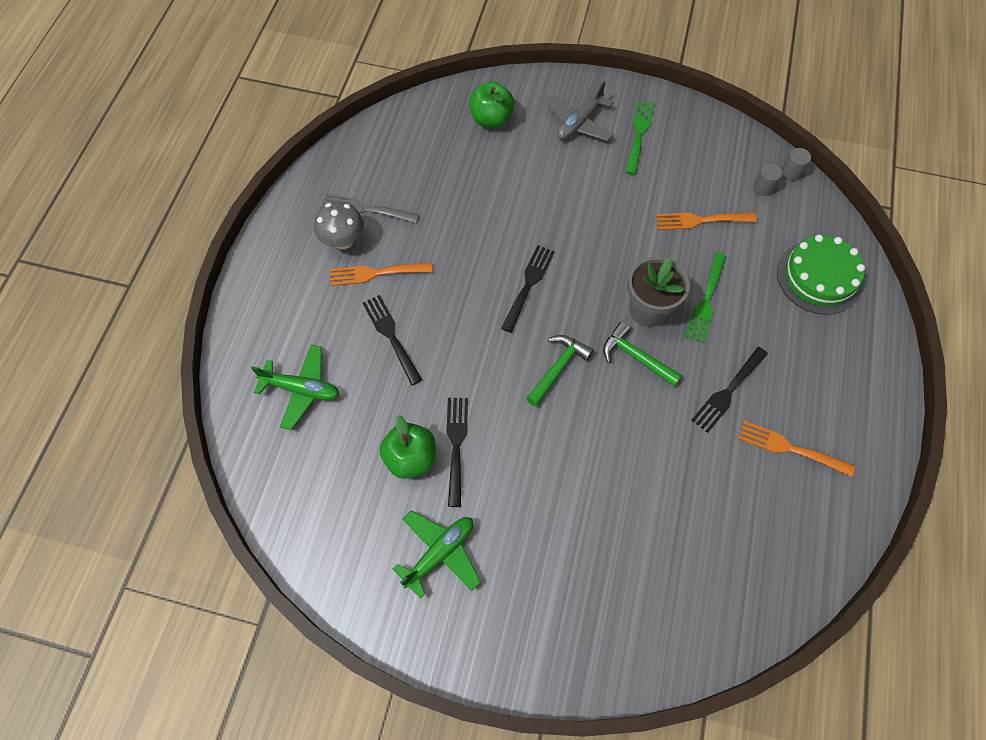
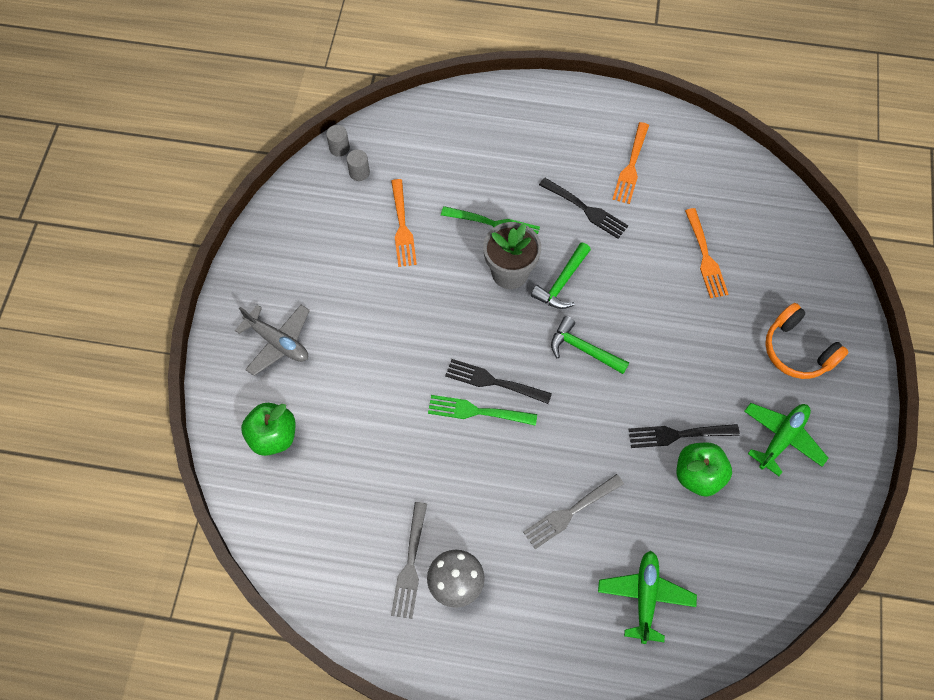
camera: 95 degrees left, 0 degrees up
orange fork [330,262,433,286] -> orange fork moved to [685,208,728,298]
black fork [362,295,422,385] -> grey fork [523,474,624,549]
green plane [392,510,481,598] -> green plane turned 90 degrees clockwise [744,403,828,476]
green fork [625,100,655,175] -> green fork moved to [428,395,537,426]
green cake [777,235,865,315] -> none
none -> orange headphones [765,303,848,379]

